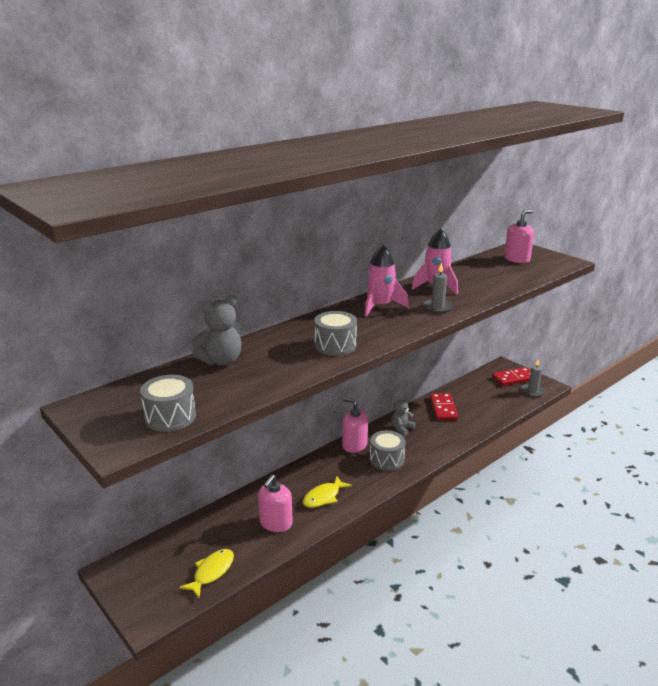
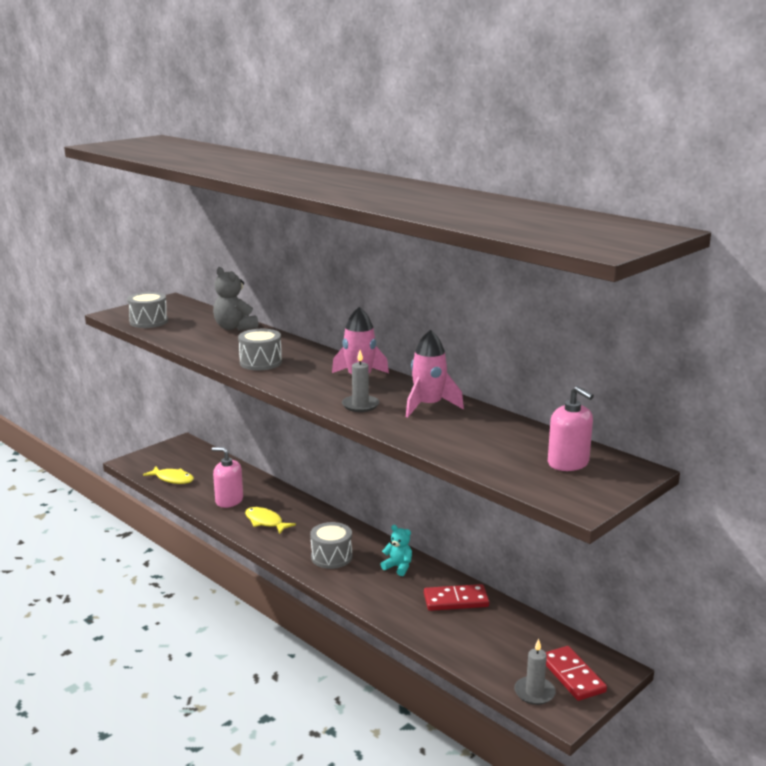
camera: 85 degrees right, 5 degrees down
pink soap dispenser [342,397,368,453] -> none
grey teddy bear [391,396,415,436] -> turquoise teddy bear [380,525,412,576]

